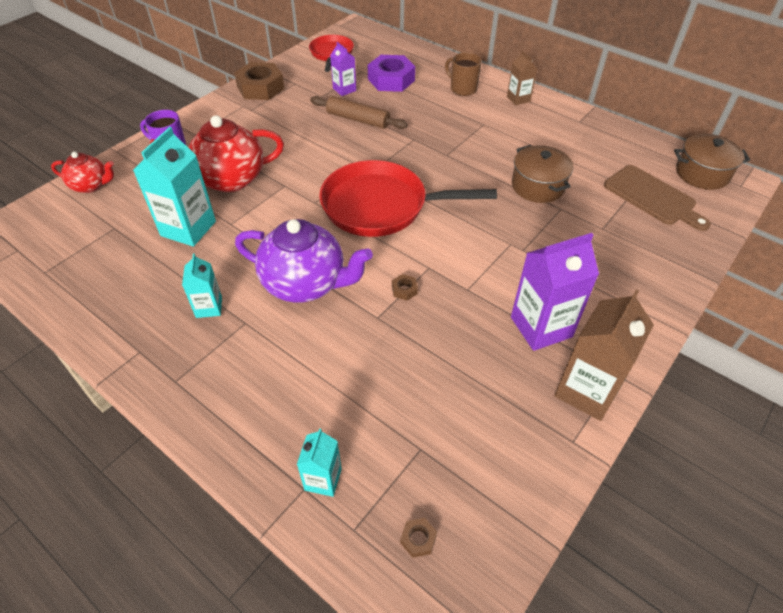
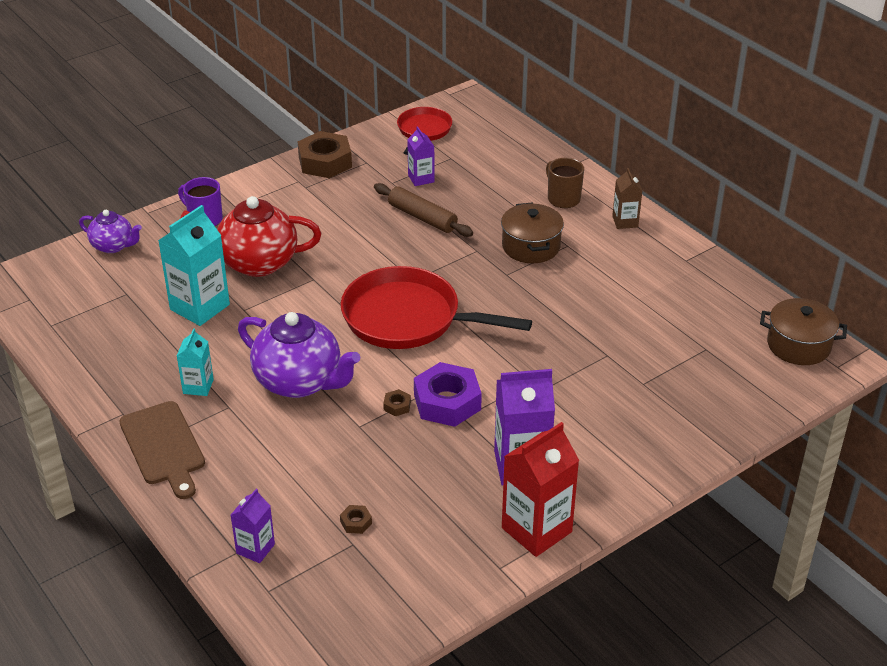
camera: 15 degrees right, 10 degrees down
red teapot [51,152,114,193] -> purple teapot [79,210,142,253]
turquoise carton [297,428,342,497] -> purple carton [231,489,275,563]
purple nut [367,55,415,92] -> purple nut moved to [414,362,482,427]
brown nut [400,518,437,558] -> brown nut moved to [340,505,372,534]
brown pot [512,145,573,203] -> brown pot moved to [501,202,564,263]
brown carton [554,290,654,421] -> red carton [502,422,579,557]
brown cutting board [604,165,711,231] -> brown cutting board moved to [119,401,205,499]

